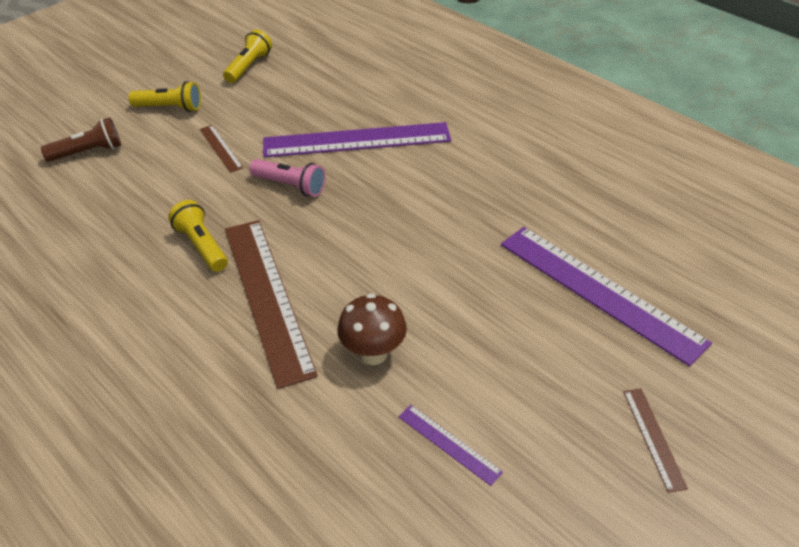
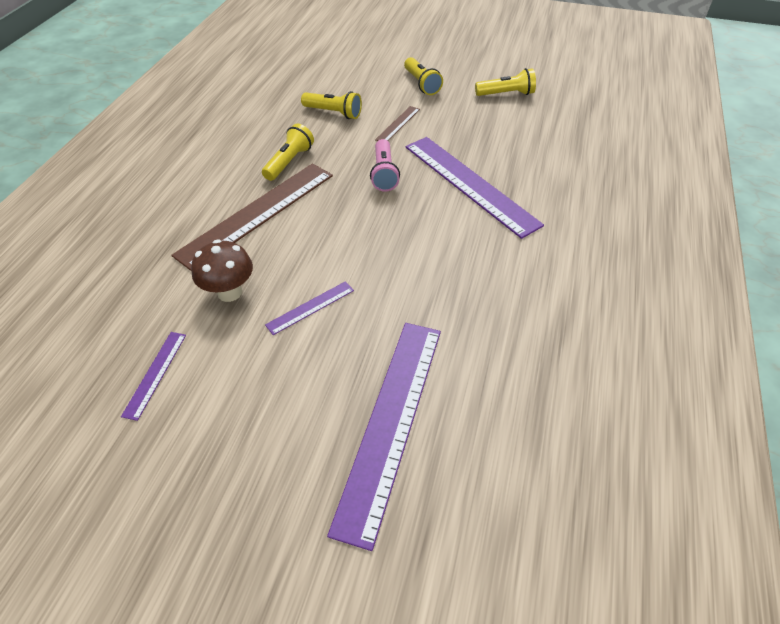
camera: 60 degrees right, 5 degrees up
brown flashlight [41,118,121,162] -> none
brown ruler [623,388,688,493] -> none
none -> purple ruler [265,281,354,335]
none -> yellow flashlight [301,91,362,119]

